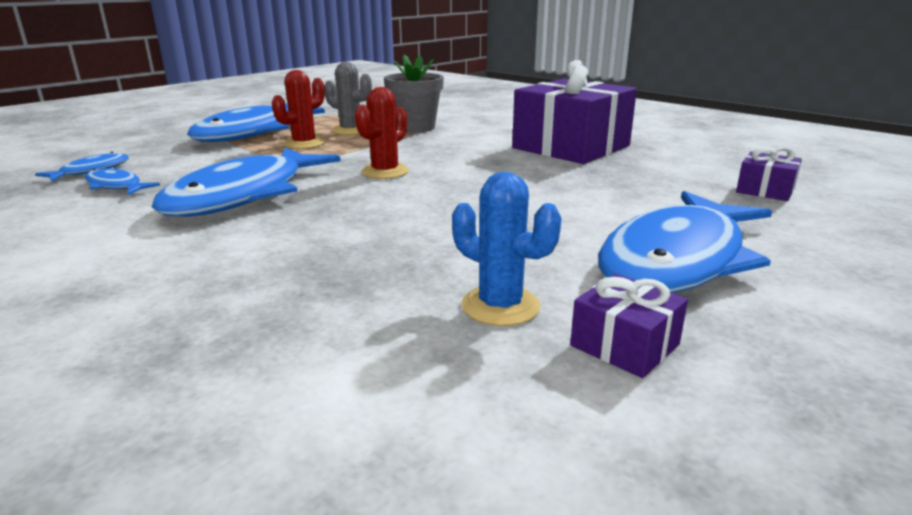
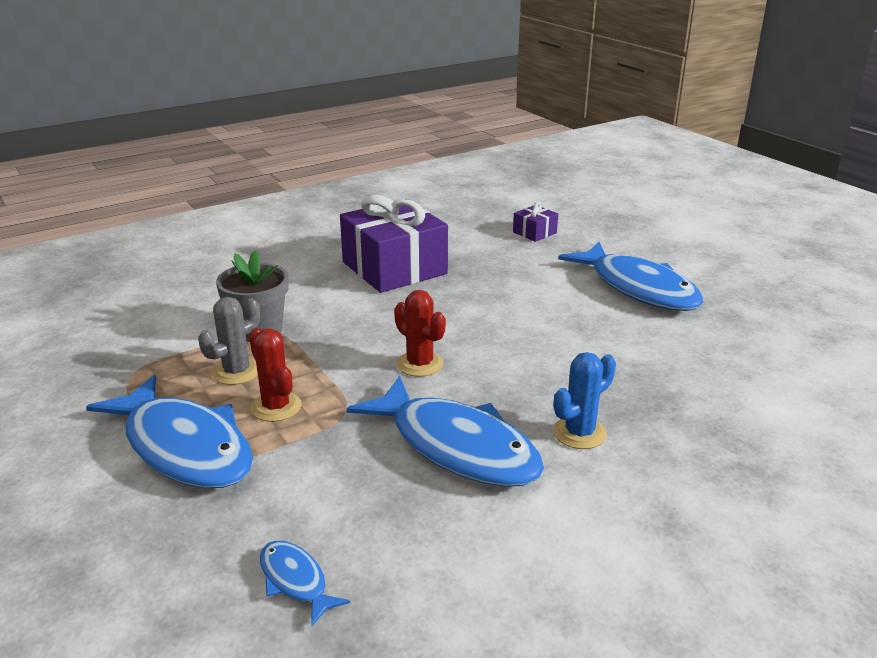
camera: 75 degrees left, 5 degrees up
blue fish [85,168,160,195] -> none
blue cactus [452,172,561,326] -> blue cactus moved to [553,352,616,449]
purple gift [570,274,688,378] -> none

